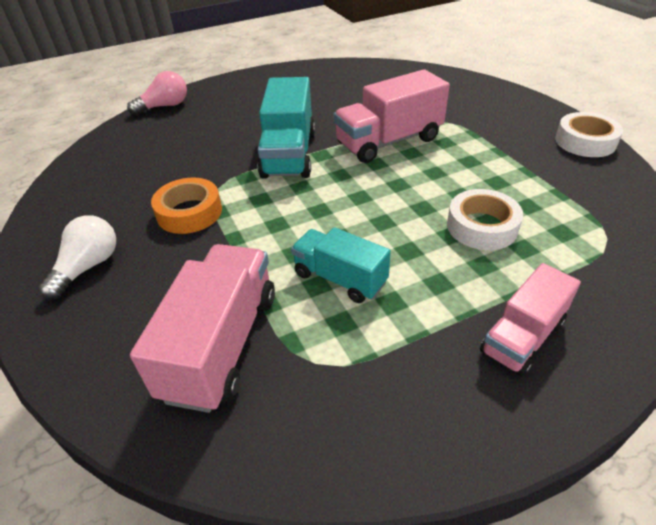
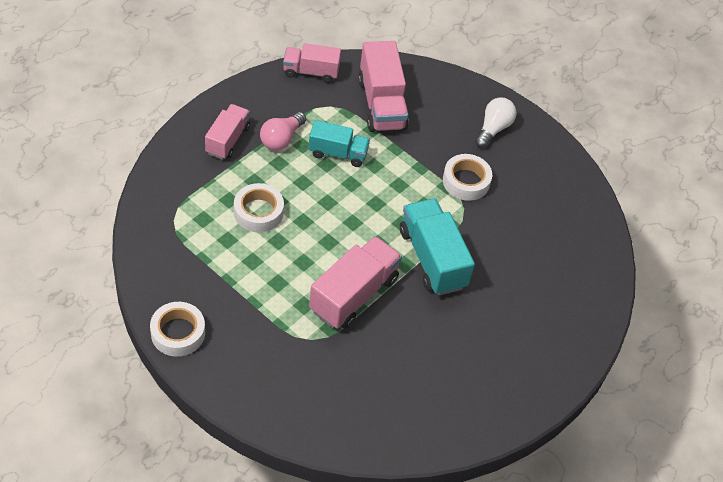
camera: 150 degrees right, 10 degrees up
white light bulb [38,215,116,300] -> white light bulb turned 150 degrees counterclockwise [475,97,516,148]
pink light bulb [127,71,187,115] -> pink light bulb moved to [260,112,306,151]
orange tape [151,178,222,234] -> white tape [443,154,492,201]
none -> pink truck [283,43,341,83]

